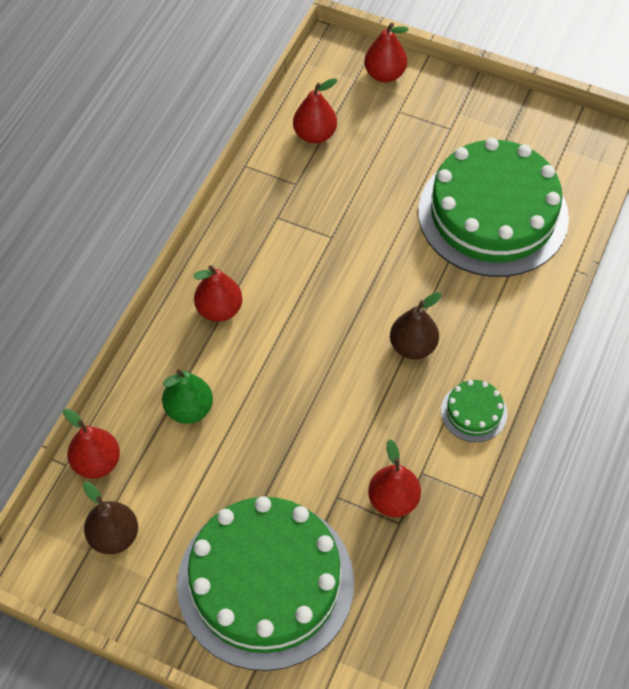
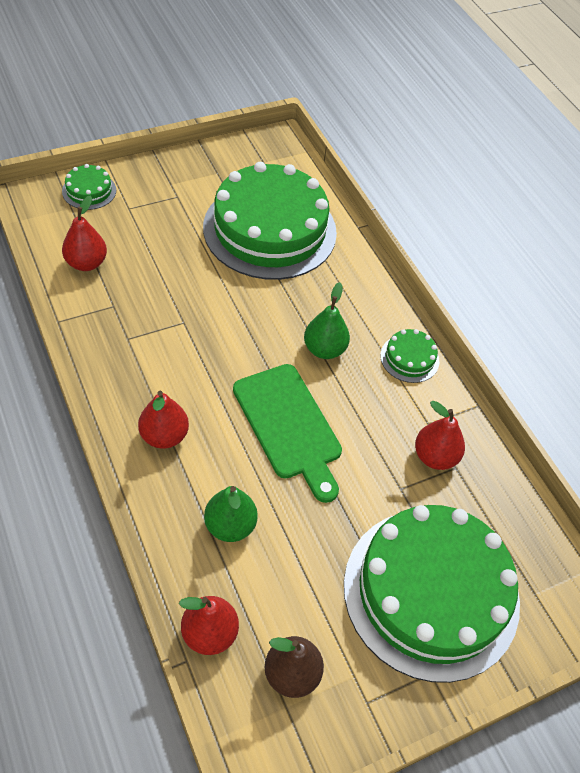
camera: 55 degrees left, 5 degrees down
red pear [364,23,409,82] -> green cake [62,164,116,210]
brown pear [390,292,442,359] -> green pear [304,282,350,359]
none -> green cutting board [233,364,342,503]

